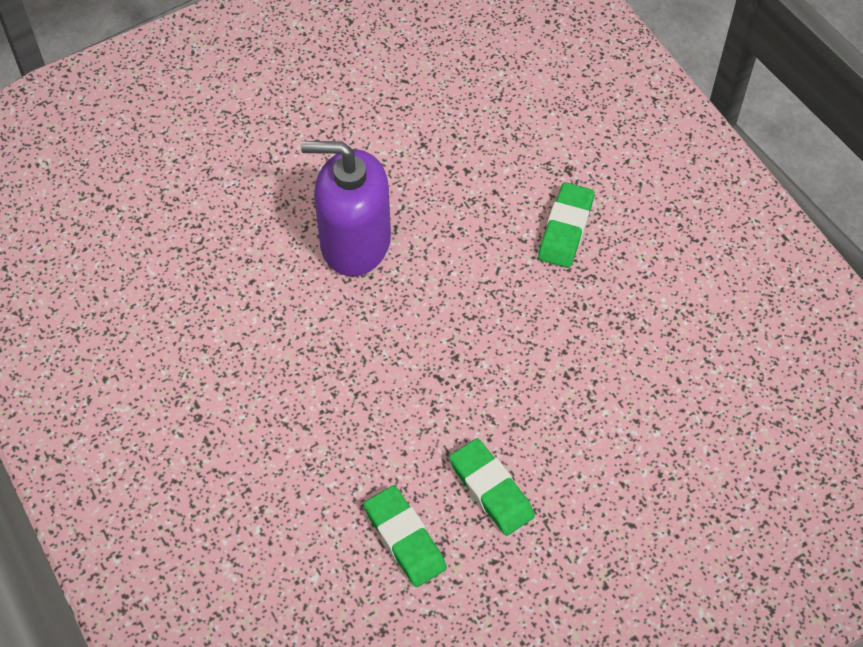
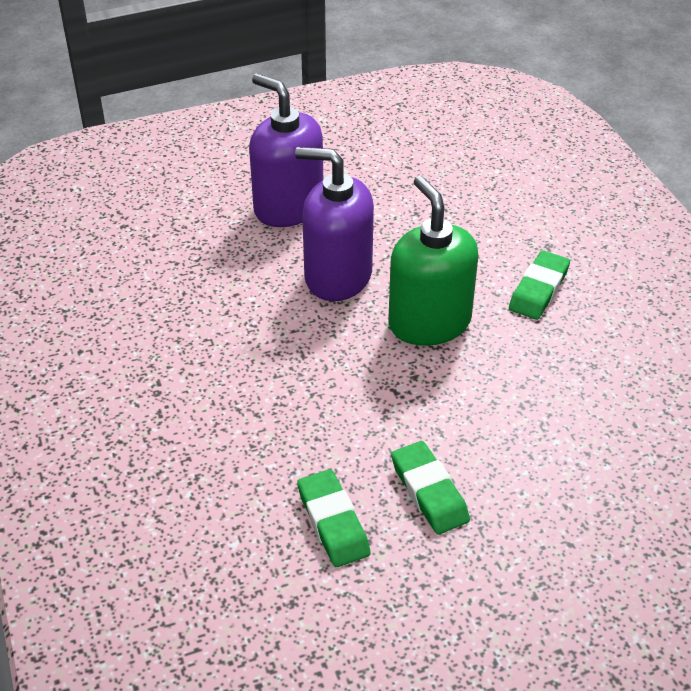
camera: 10 degrees right, 15 degrees down
none -> purple soap dispenser [249,73,323,227]
none -> green soap dispenser [388,176,478,346]

